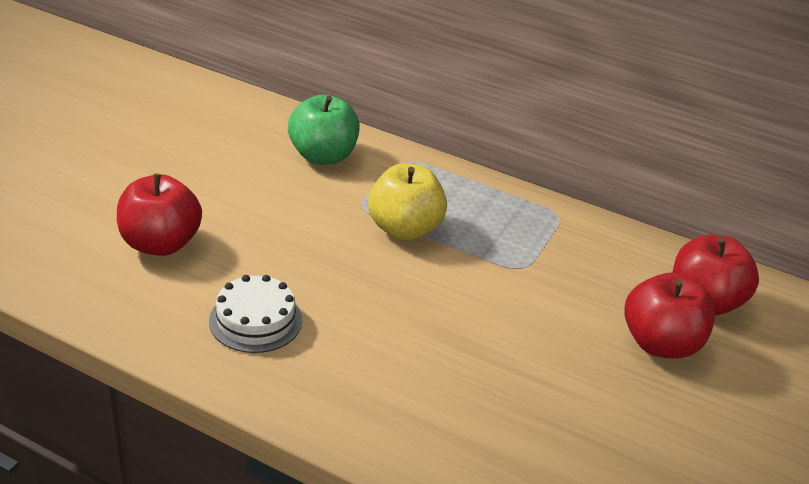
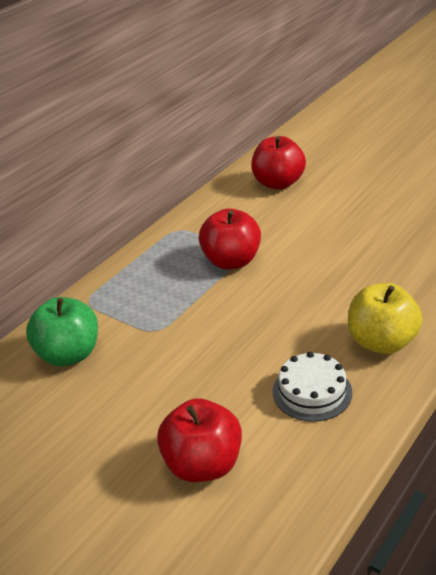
camera: 75 degrees left, 0 degrees up
yellow apple [368,163,447,240] -> yellow apple moved to [348,283,423,354]
red apple [624,273,715,359] -> red apple moved to [199,208,261,269]

